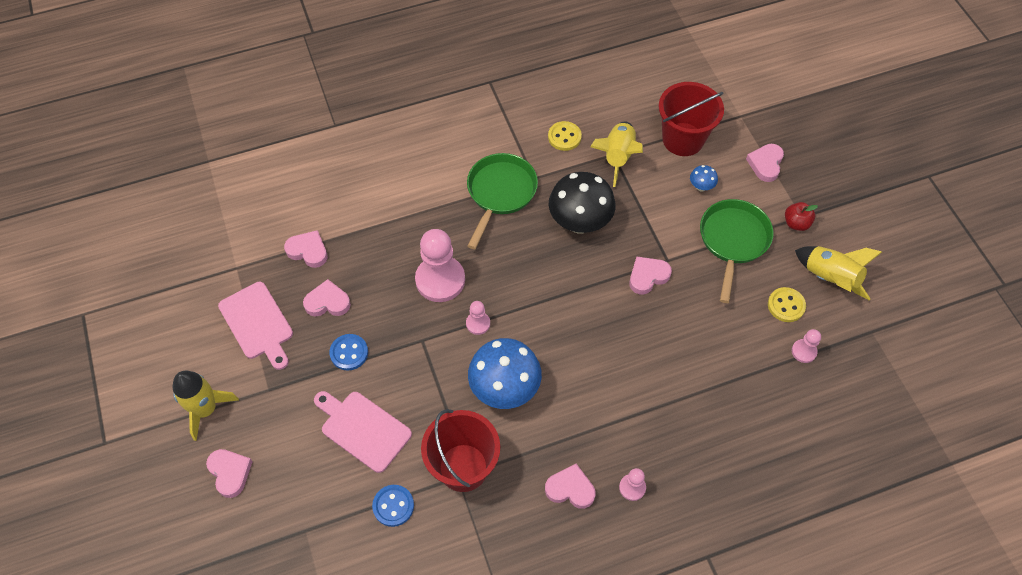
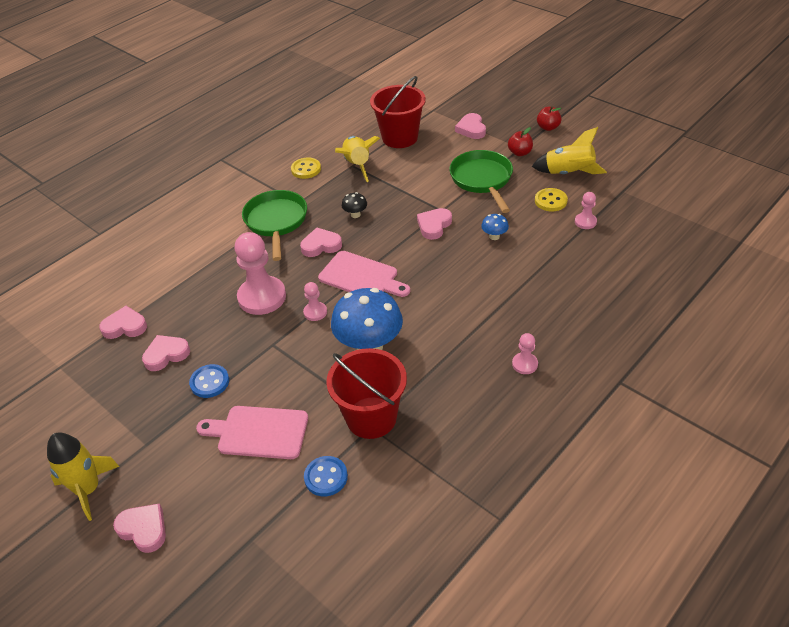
camera: 25 degrees left, 15 degrees down
pink cutting board [218,282,293,370] -> pink cutting board moved to [318,251,410,297]
pink heart [545,464,595,509] -> pink heart moved to [300,228,342,257]
black mushroom [549,172,616,234] -> black mushroom [342,192,367,218], size x0.43
blue mushroom [690,165,718,191] -> blue mushroom moved to [481,214,509,240]
none -> red apple [537,106,562,131]

